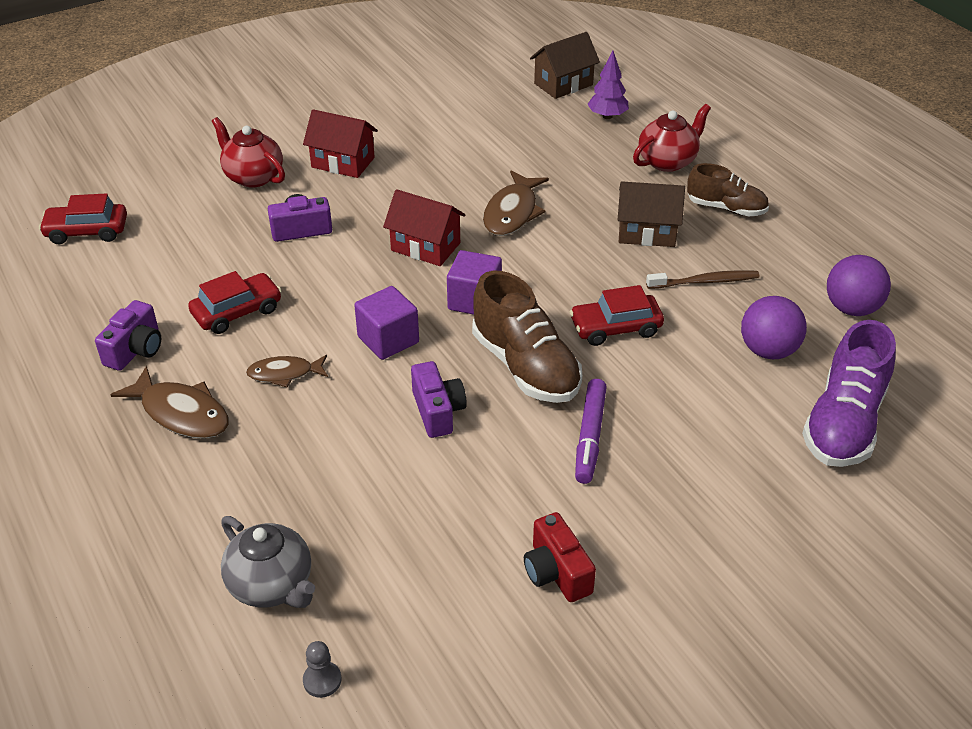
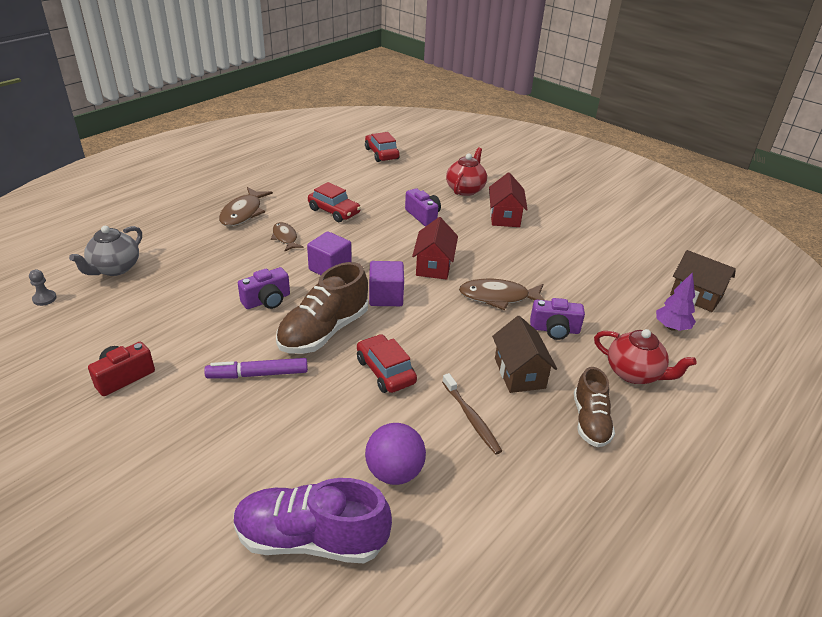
camera: 70 degrees right, 5 degrees down
purple camera [95,300,161,371] -> purple camera moved to [530,298,585,340]
purple ball [827,255,891,316] -> none

